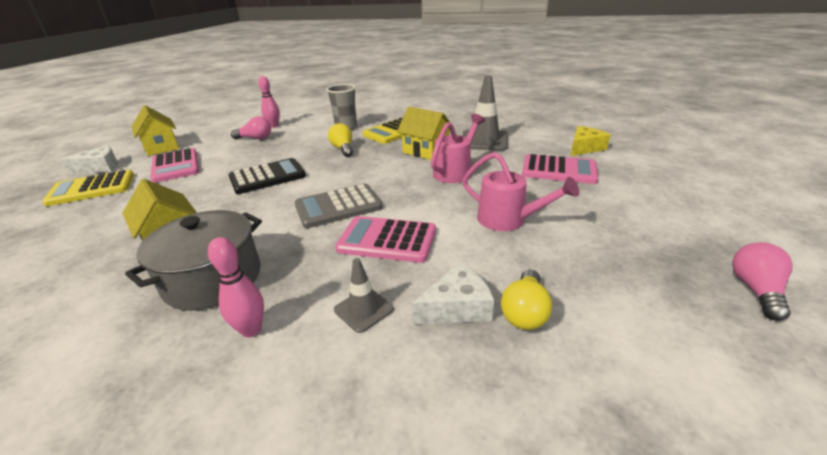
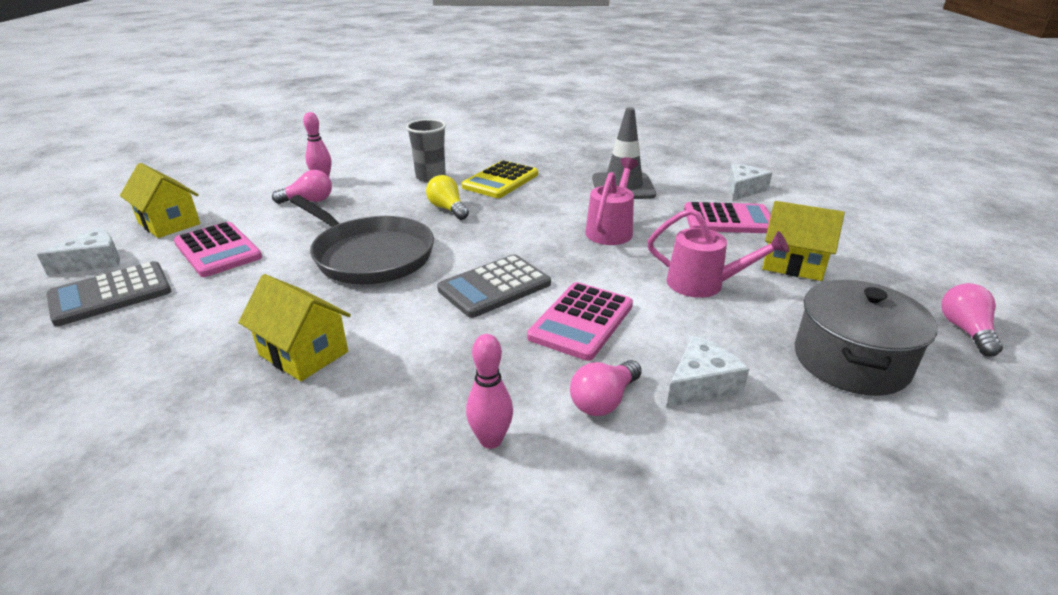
camera: 15 degrees left, 0 degrees up
yellow calculator [42,170,134,206] -> grey calculator [46,261,171,326]
grey pot [125,210,262,311] -> grey pot moved to [795,280,937,396]
black calculator [229,158,306,194] -> grey pan [290,195,434,284]
grey traffic cone [334,258,394,333] -> pink light bulb [570,360,642,416]
pink calculator [335,216,436,263] -> pink calculator turned 60 degrees counterclockwise [527,282,633,361]
yellow house [397,107,451,160] -> yellow house moved to [762,201,845,281]
yellow light bulb [501,269,552,330] -> none
yellow cheese [571,126,611,156] -> white cheese [728,163,772,201]

